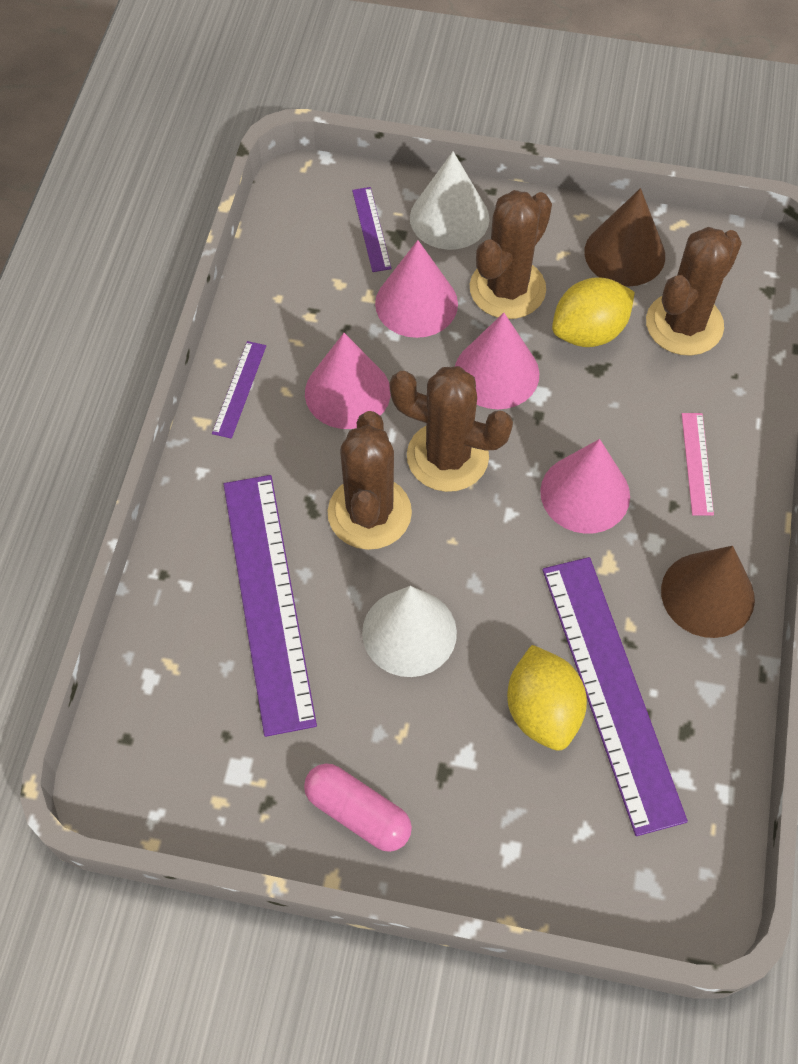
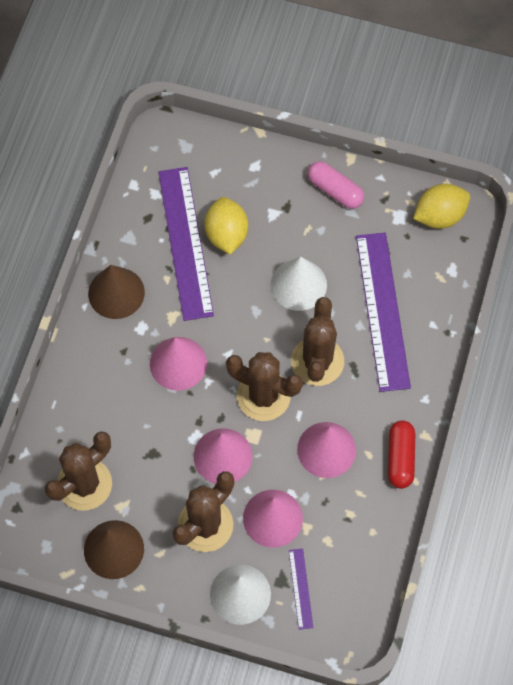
camera: 175 degrees left, 5 degrees up
purple ruler [212,341,266,439] -> red capsule [388,420,415,489]
yellow lemon [552,277,635,347] -> yellow lemon moved to [413,184,470,229]
pink ruler [682,413,714,516] -> none

